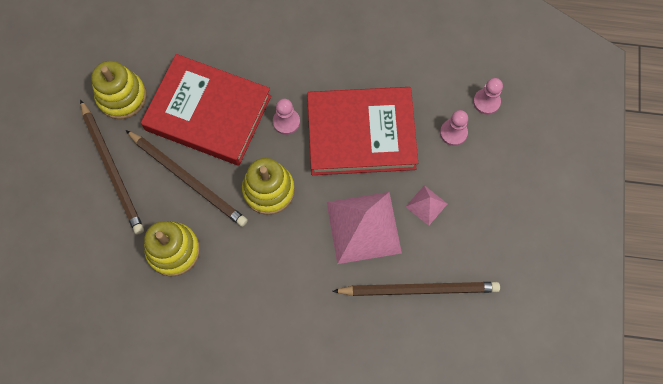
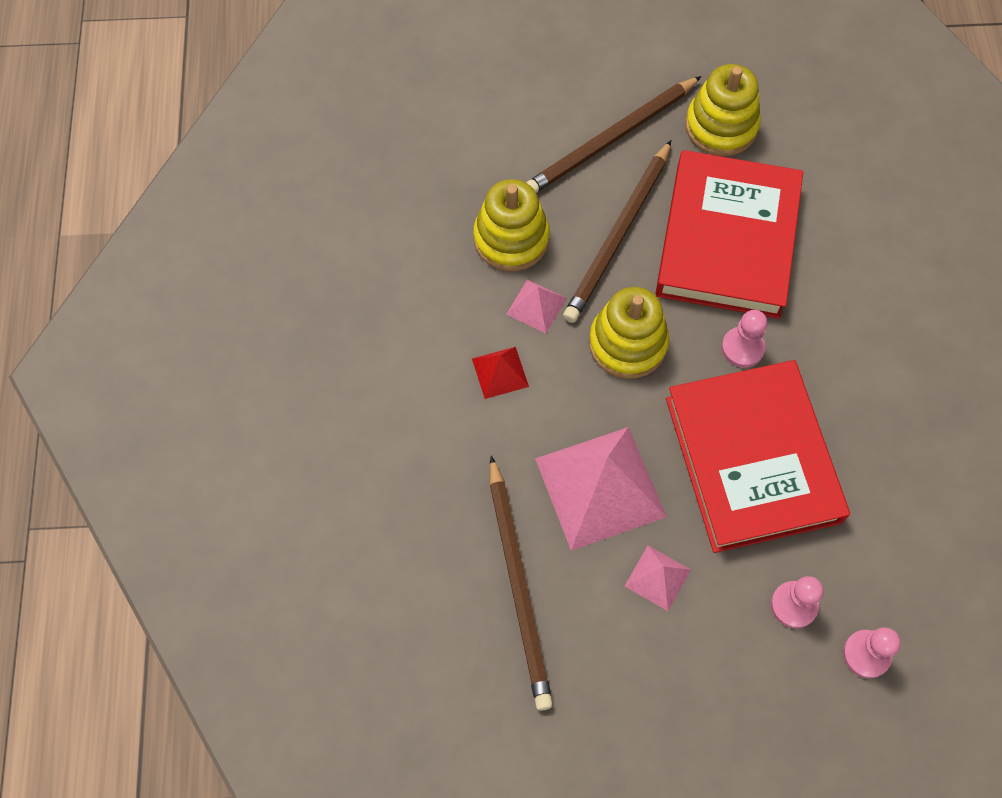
camera: 80 degrees right, 5 degrees down
none -> red pyramid [472,347,529,399]
none -> pink pyramid [506,279,567,333]

